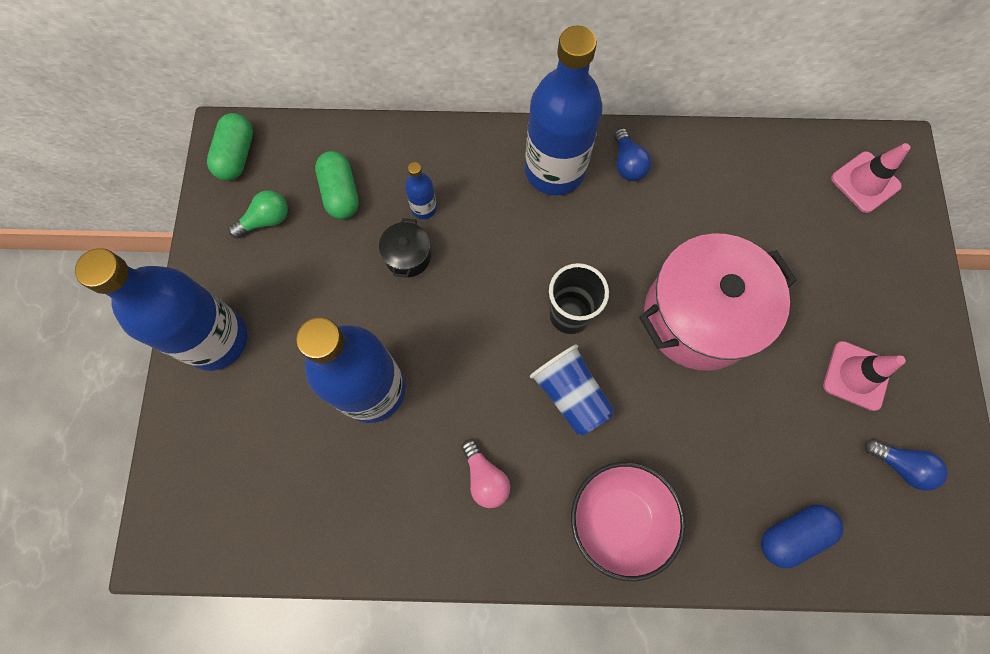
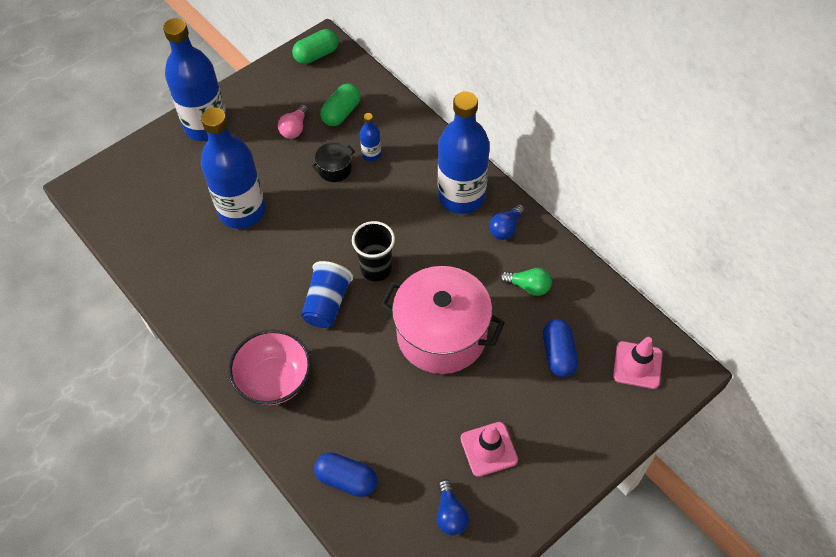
camera: 50 degrees right, 15 degrees down
green light bulb [228,190,288,238] -> green light bulb moved to [500,268,552,296]
pink light bulb [462,439,510,508] -> pink light bulb moved to [278,105,309,139]
none -> blue capsule [543,319,578,377]

